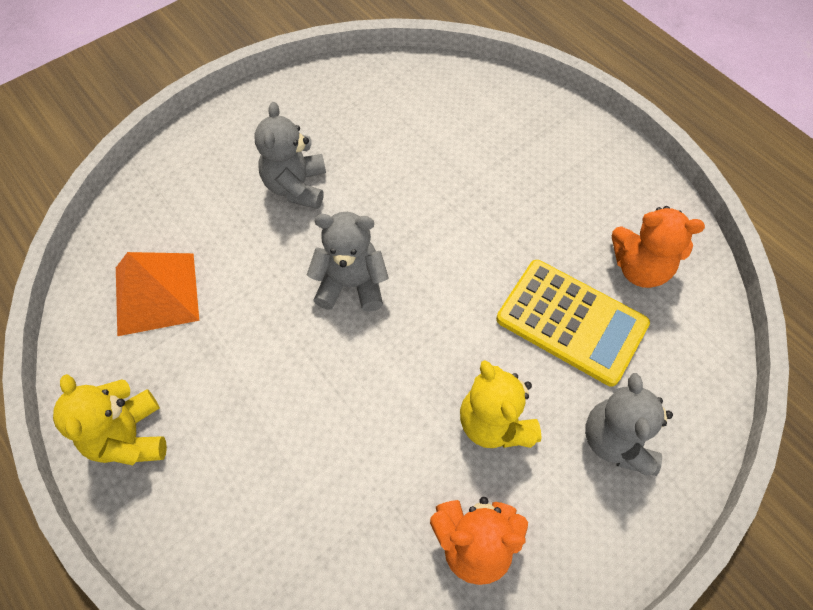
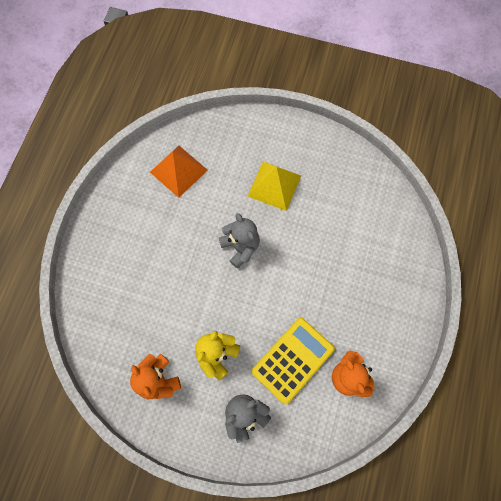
camera: 55 degrees right, 10 degrees up
yellow teddy bear [53,374,167,465] -> none
grey teddy bear [254,102,326,209] -> yellow pyramid [248,162,301,211]
yellow calculator [496,260,650,386] -> yellow calculator turned 135 degrees counterclockwise [252,318,335,404]

